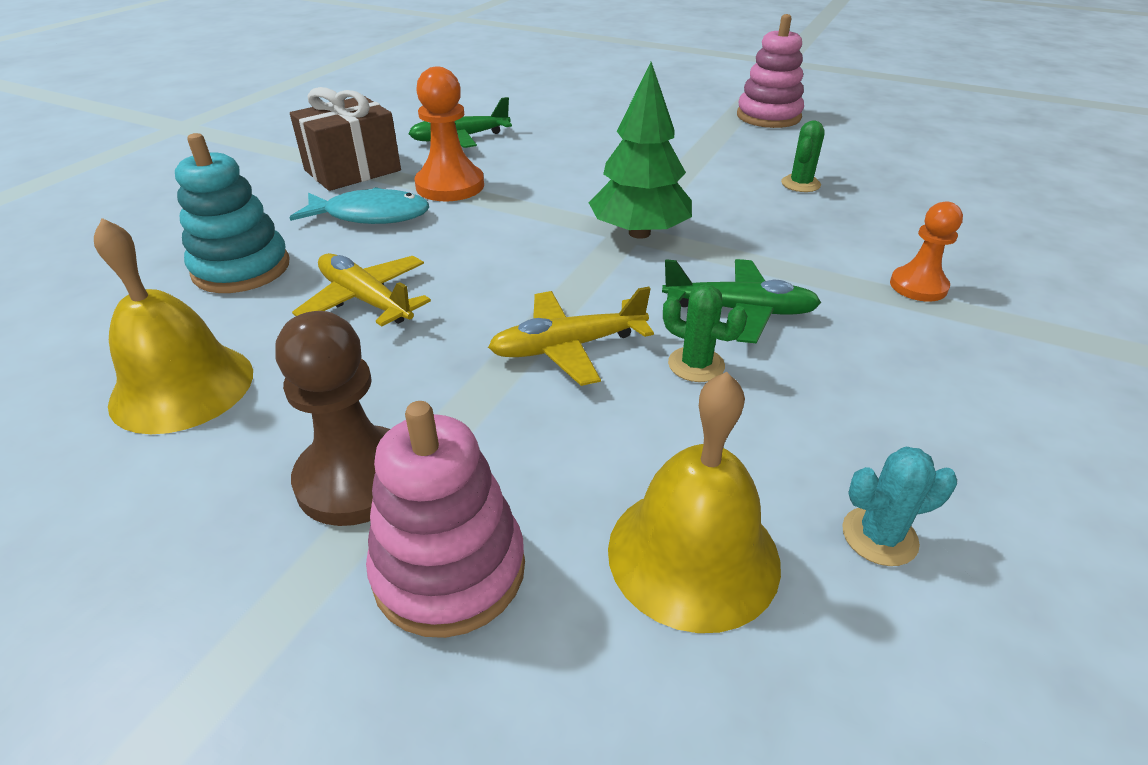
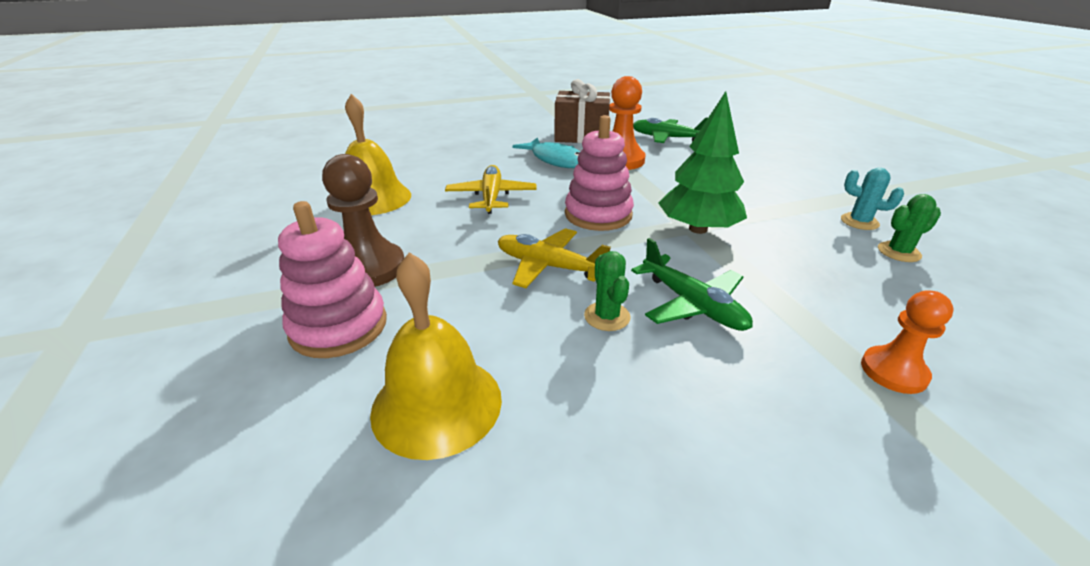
camera: 45 degrees right, 5 degrees down
turquoise stacking toy [175,133,289,293] -> none
pink stacking toy [737,14,804,128] -> pink stacking toy moved to [565,115,634,231]
turquoise cactus [842,447,957,566] -> turquoise cactus moved to [841,168,904,230]

